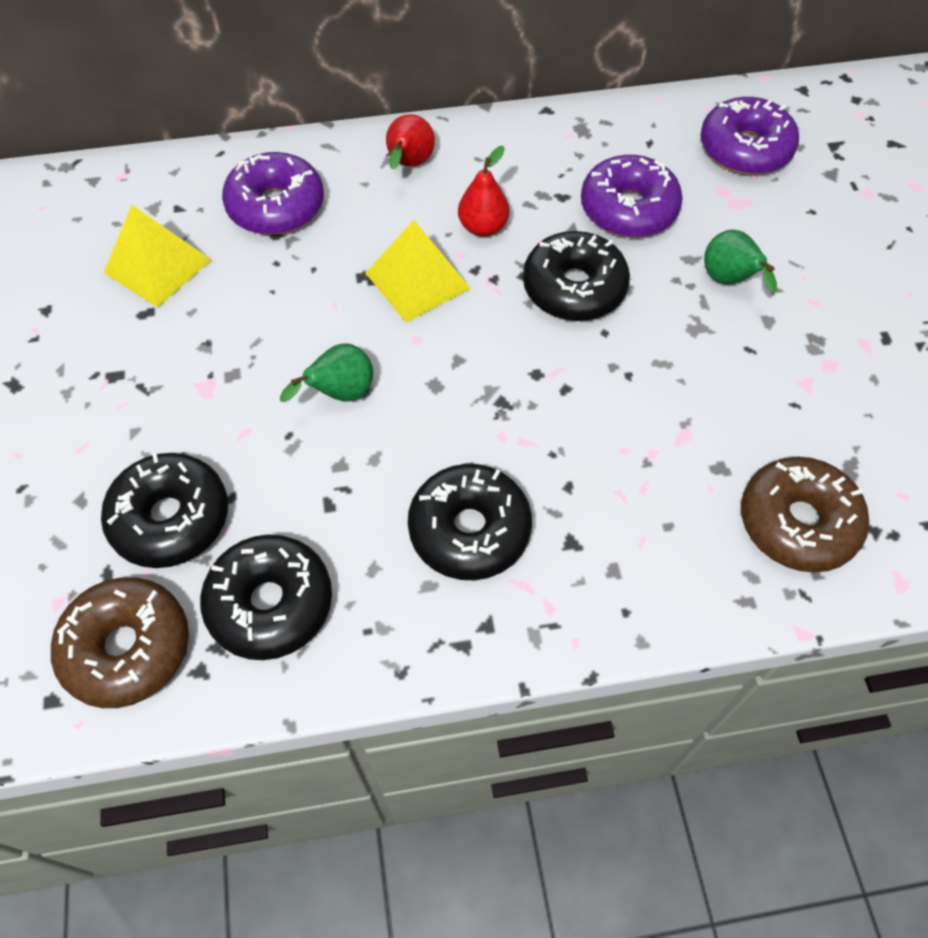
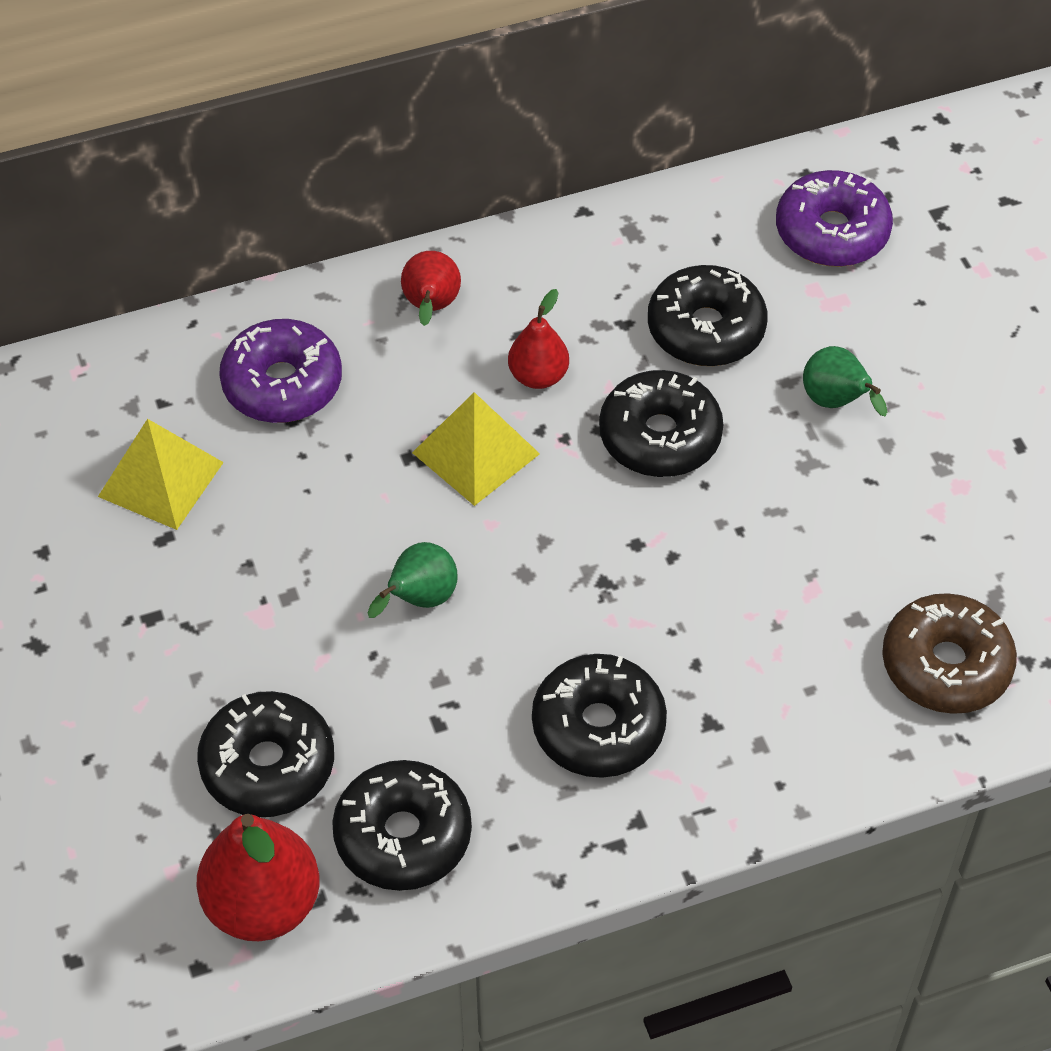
camera: 10 degrees left, 5 degrees down
brown donut [51,578,189,708] -> red pear [197,814,319,941]
purple donut [581,155,683,237] -> black donut [648,265,768,366]

